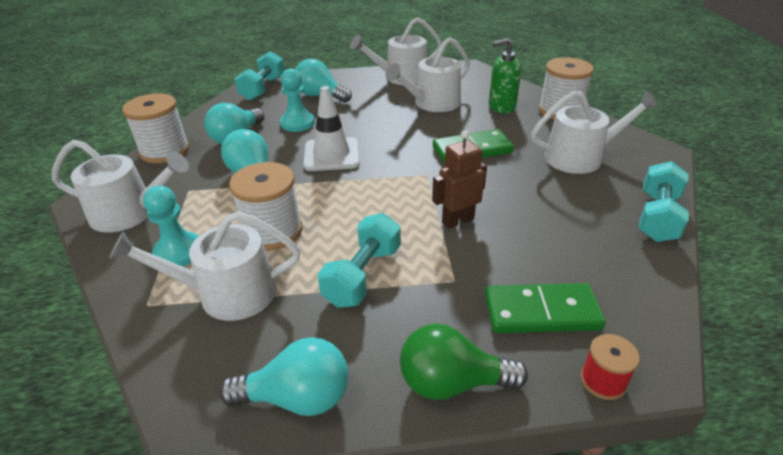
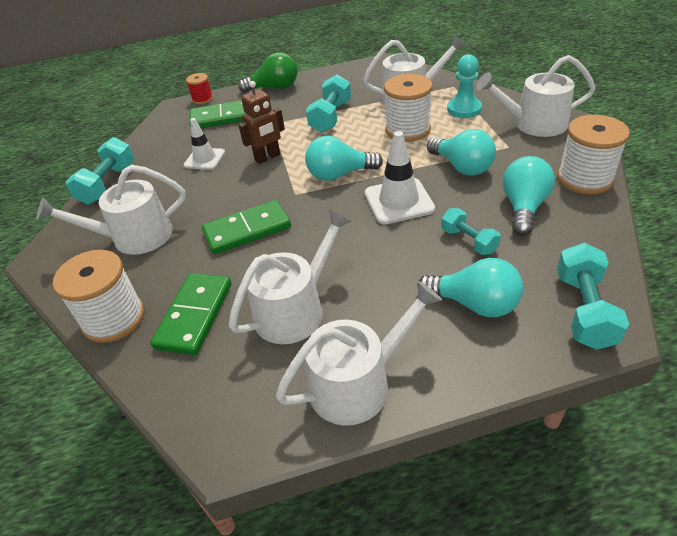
camera: 175 degrees right, 5 degrees up
turquoise light bulb [219,337,348,416] -> turquoise light bulb moved to [305,136,383,181]
turquoise pawn [280,69,315,132] -> turquoise dumbbell [441,208,501,255]
green soap dispenser [489,38,522,114] -> green domino [150,273,231,355]
none -> white traffic cone [184,118,225,170]

